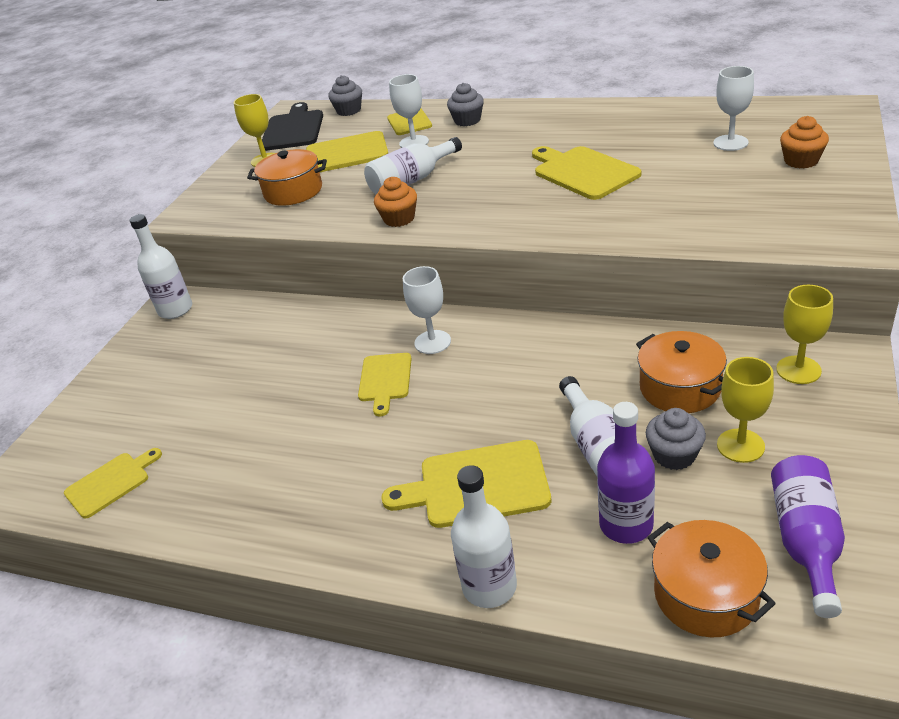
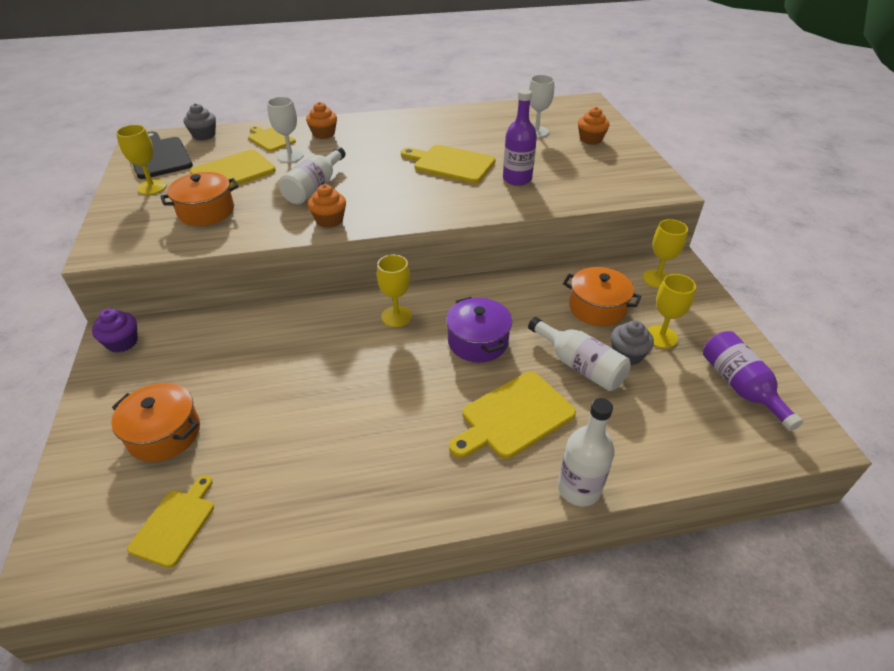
camera: 35 degrees left, 5 degrees up
white bottle [129,214,192,319] -> purple cupcake [92,309,138,353]
yellow cutting board [358,353,412,416] -> none
white goblet [403,266,451,354] -> yellow goblet [377,254,412,327]
grey cupcake [447,83,484,126] -> orange cupcake [306,102,337,139]
purple bottle [597,402,655,544] -> purple bottle moved to [503,89,537,186]
orange pot [647,520,776,637] -> orange pot moved to [111,383,200,462]
none -> purple pot [446,297,512,362]

